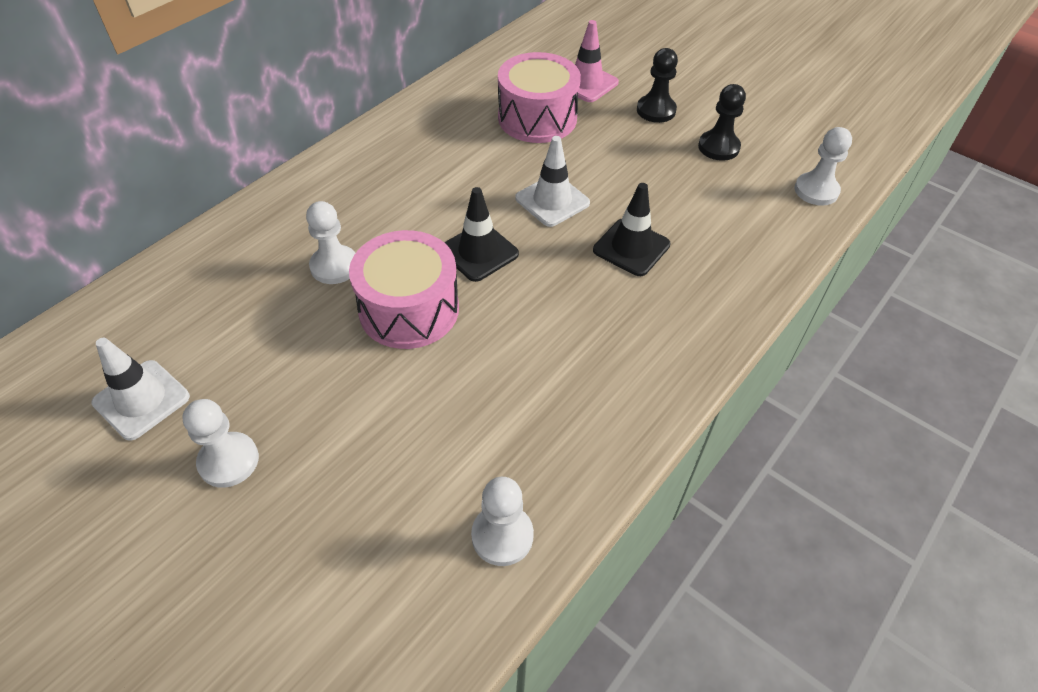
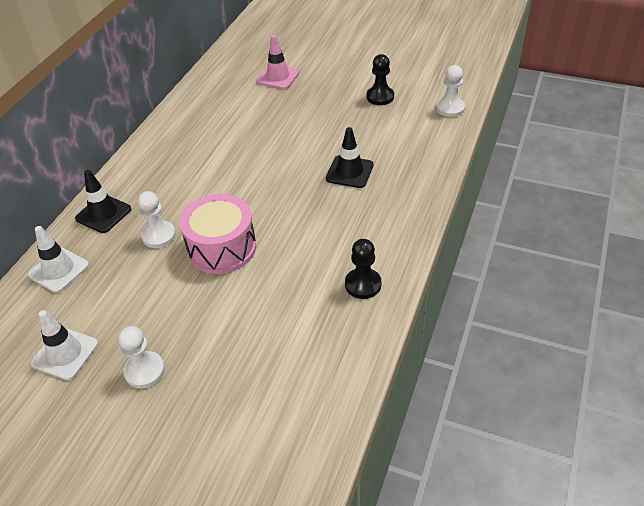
camera: 15 degrees left, 5 degrees down
black traffic cone [444,187,519,282] -> black traffic cone moved to [75,170,131,233]
white pawn [471,477,534,566] -> none
pink drum [498,52,581,143] -> none
white traffic cone [515,136,590,227] -> white traffic cone moved to [28,226,89,293]
black pawn [637,48,678,123] -> black pawn moved to [345,239,382,299]

